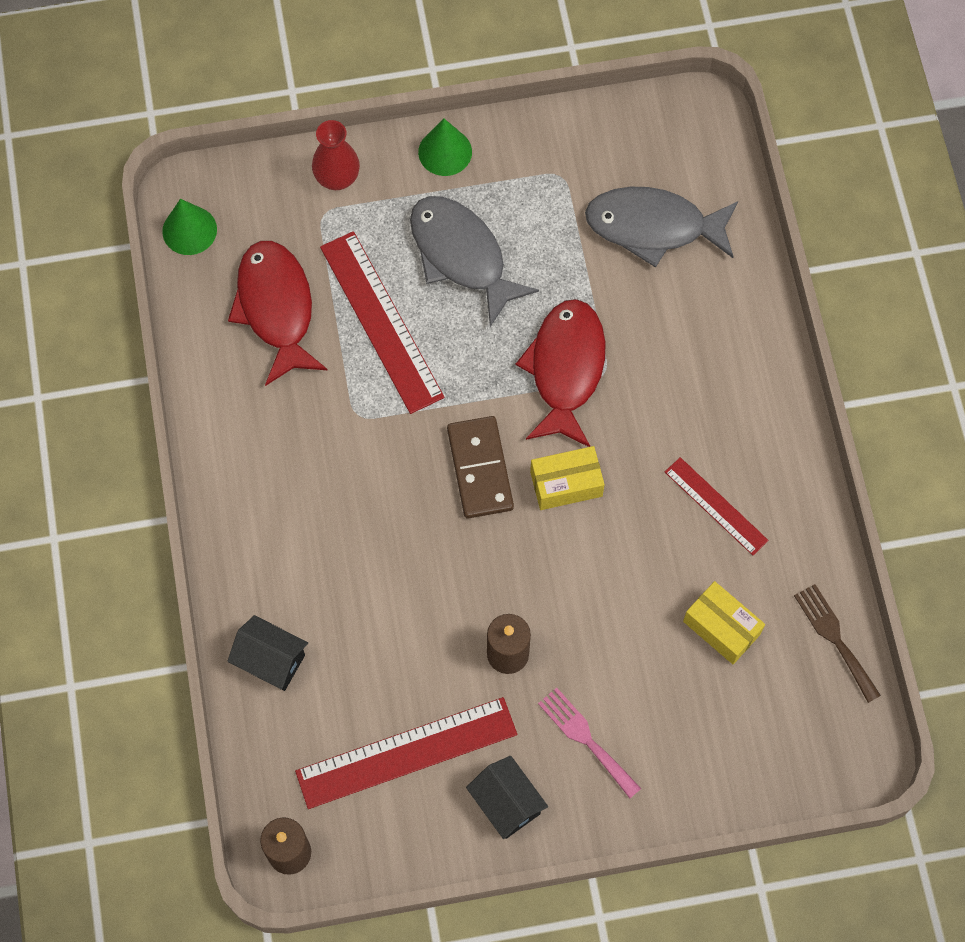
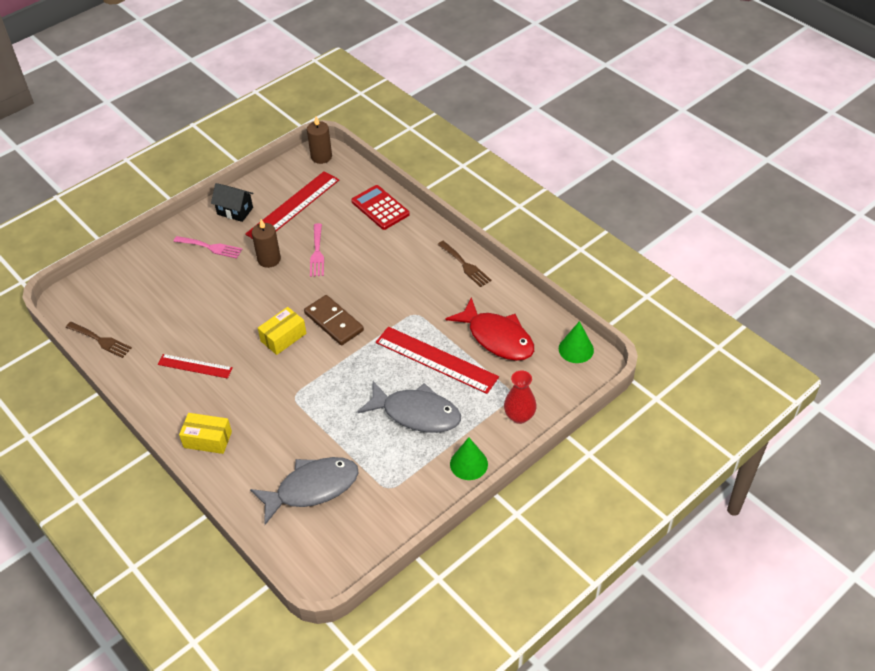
camera: 150 degrees right, 20 degrees down
black house [227,615,308,691] -> red calculator [351,185,410,230]
red fish [516,299,605,447] -> none
yellow box [683,581,765,664] -> yellow box moved to [179,413,232,454]
none -> pink fork [310,223,324,277]
none -> brown fork [437,241,491,287]

